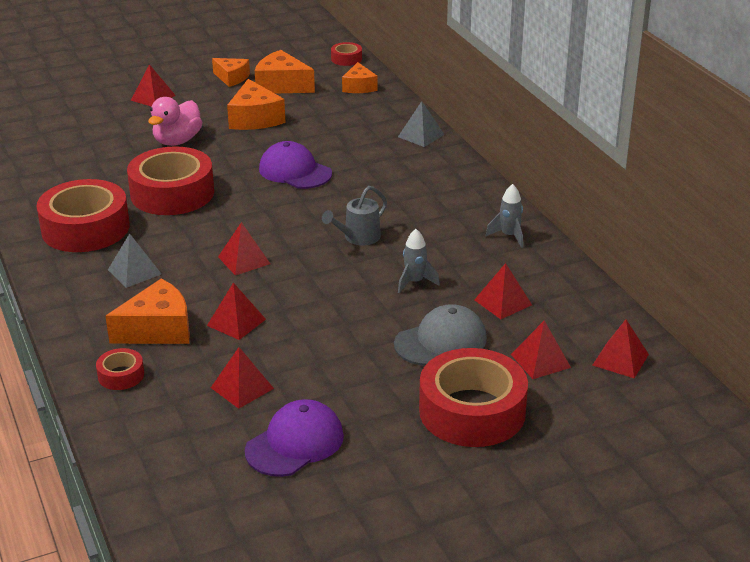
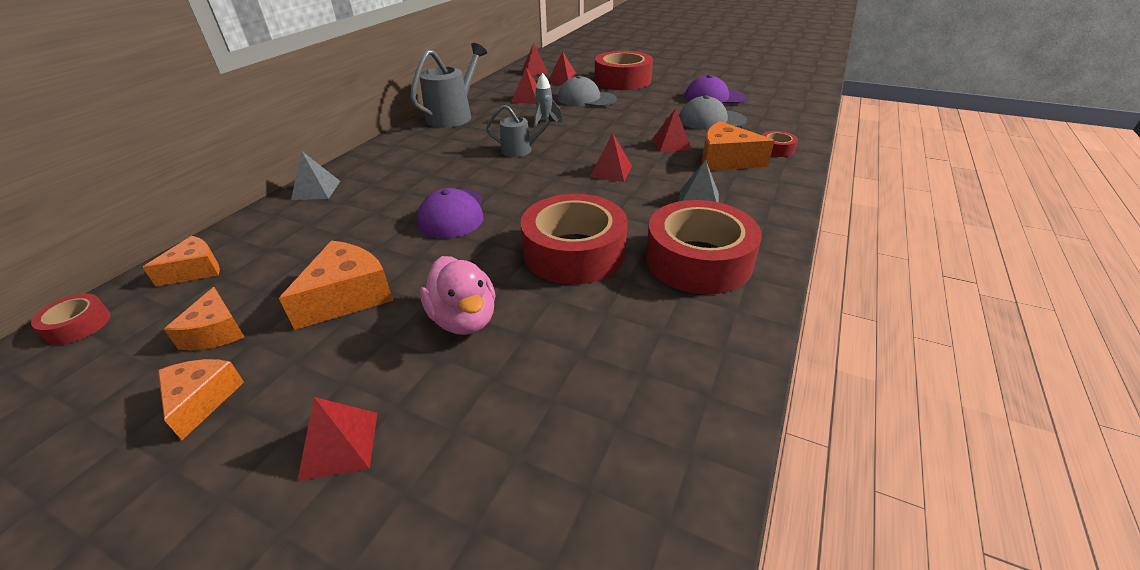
camera: 130 degrees left, 5 degrees up
pink duck [148,97,202,146] -> pink duck turned 75 degrees clockwise [420,256,495,335]
red pyramid [211,347,274,409] -> grey cap [679,95,747,130]
orange cheese [255,50,315,93] -> orange cheese [164,287,244,350], size x0.65
grey rocket [486,184,523,248] -> grey watering can [410,43,487,128]

